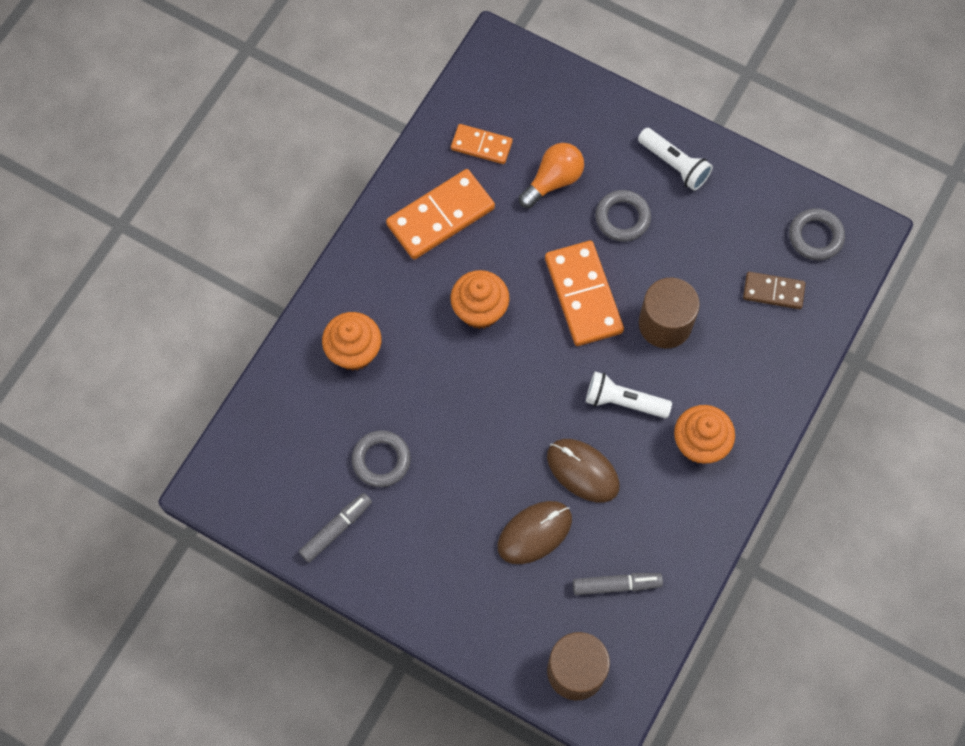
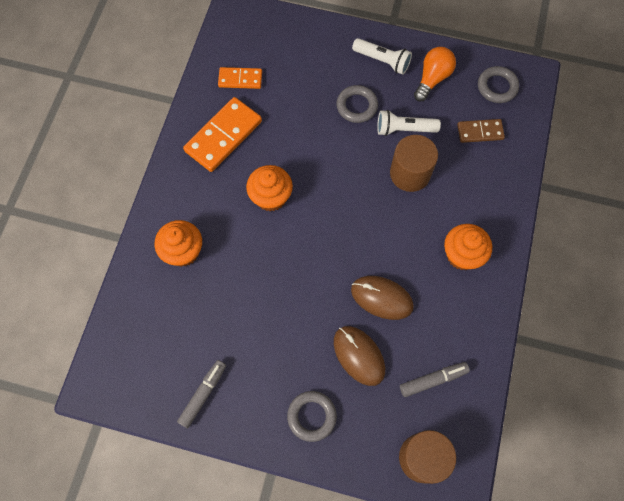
camera: 15 degrees left, 0 degrees up
grey ring [352,430,411,487] -> grey ring moved to [287,391,337,442]
brown mouse [498,501,572,564] -> brown mouse turned 75 degrees counterclockwise [334,326,385,386]
orange light bulb [519,143,584,208] -> orange light bulb moved to [414,47,456,101]
orange domino [545,241,624,346] -> none
white flashlight [586,372,672,418] -> white flashlight moved to [377,110,441,136]

